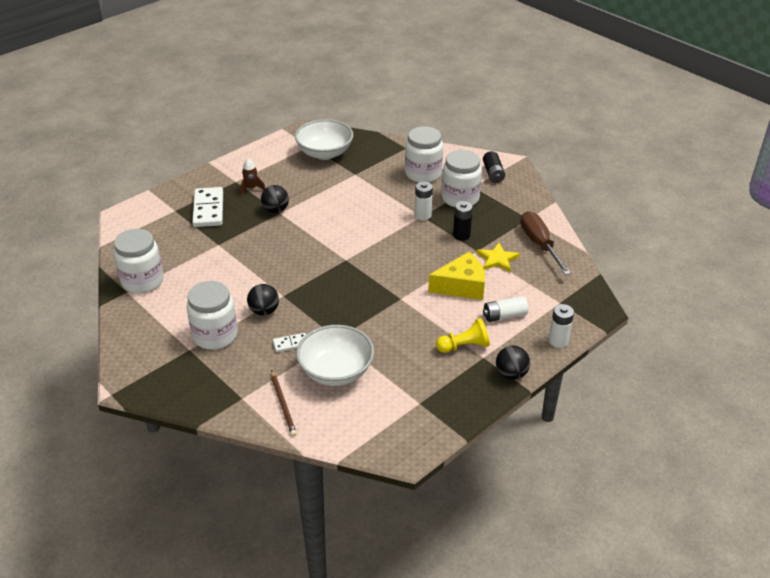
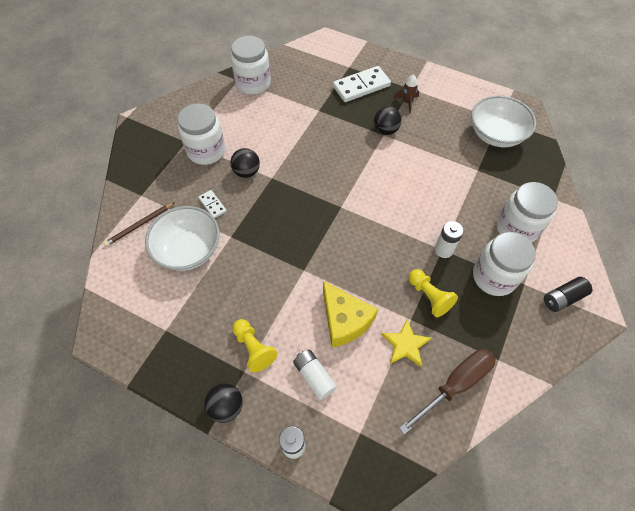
camera: 70 degrees right, 20 degrees up
black battery [453,201,473,241] -> yellow pawn [408,269,458,317]

